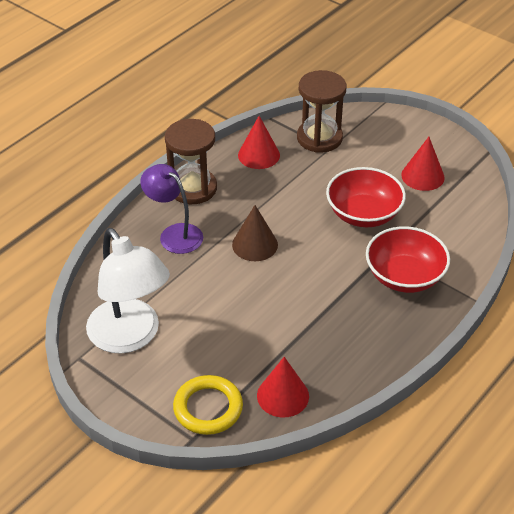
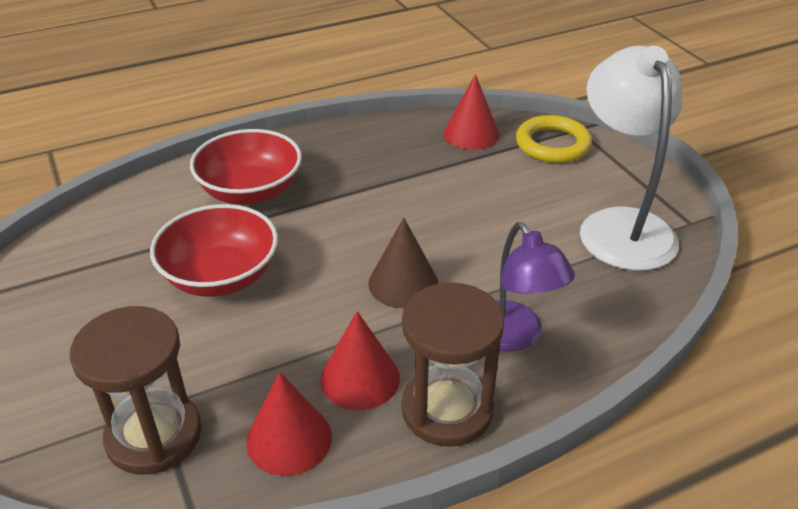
camera: 155 degrees left, 5 degrees down
red cone [401,137,445,191] -> red cone moved to [320,311,400,410]

